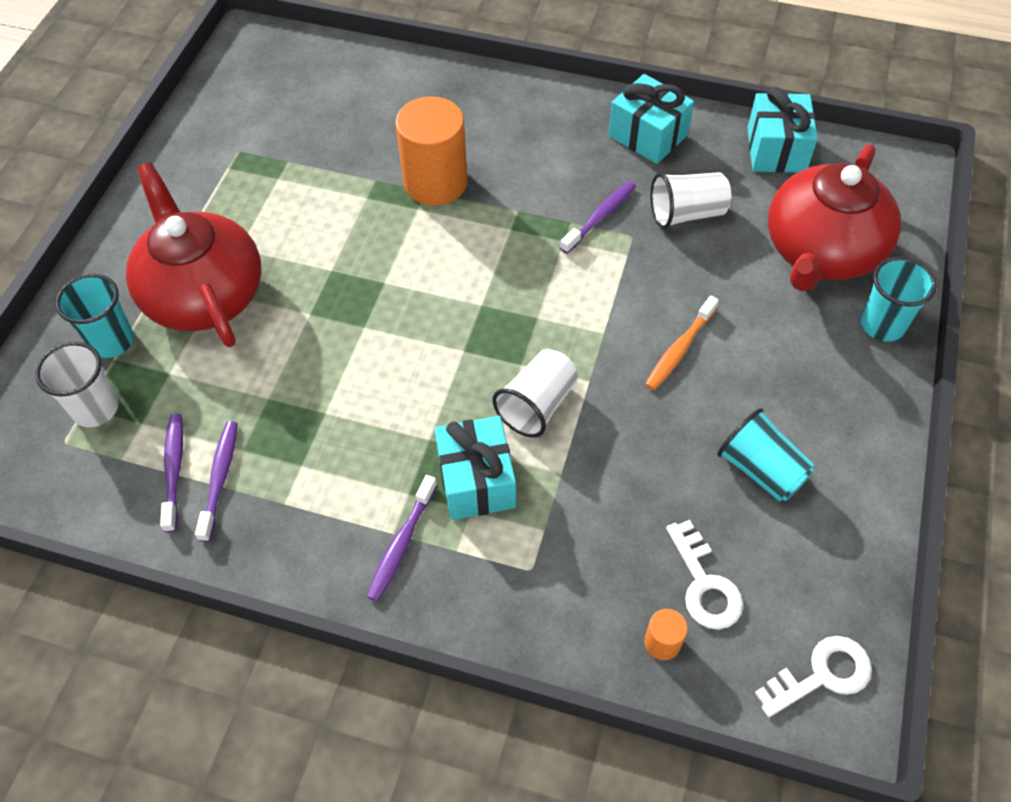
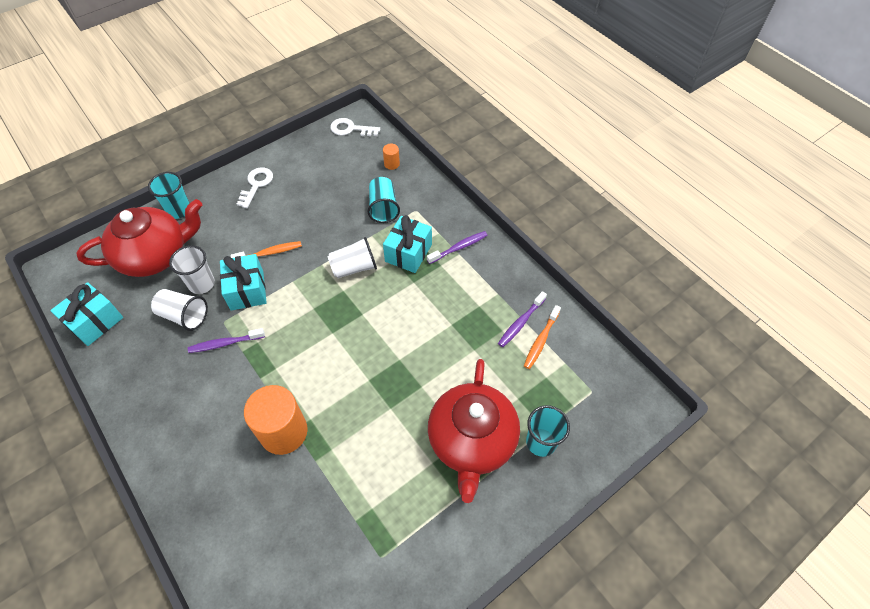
camera: 145 degrees left, 0 degrees up
white cup [35,342,118,427] -> white cup moved to [169,245,215,294]
purple toothbrush [160,413,183,533] -> orange toothbrush [524,305,561,369]
turquoise gift [608,74,694,164] -> turquoise gift moved to [220,254,267,310]
white key [666,520,743,630] -> white key moved to [237,167,273,208]
turquoise cup [717,408,815,502] -> turquoise cup moved to [367,177,400,223]

